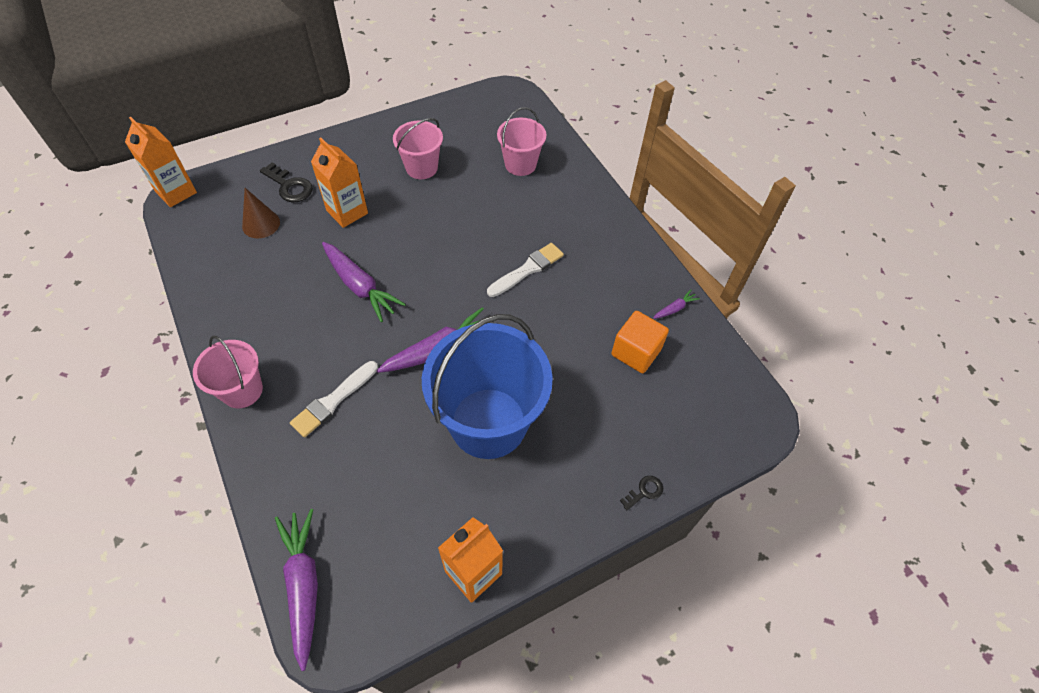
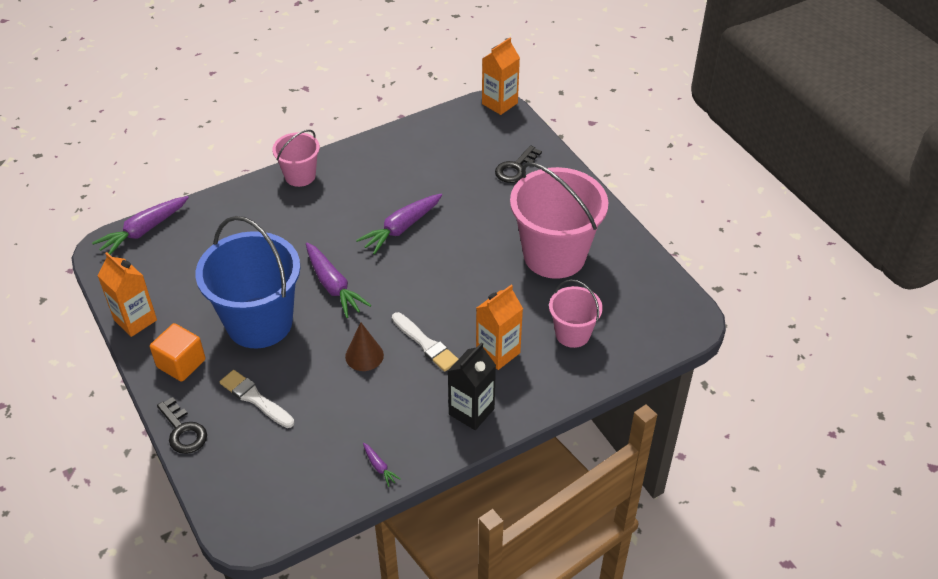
camera: 90 degrees right, 10 degrees down
brown cone [242,188,280,239] -> brown cone moved to [345,322,384,371]
purple carrot [275,509,318,671] -> purple carrot turned 150 degrees clockwise [92,196,189,255]
white brush [290,361,378,437] -> white brush moved to [220,370,294,428]
orange carton [311,138,368,228] -> orange carton moved to [476,285,523,370]
pink bucket [393,118,443,179] -> pink bucket [510,162,608,279], size x1.90
orange cube [611,311,669,373] -> orange cube moved to [150,323,205,382]
black key [620,476,663,510] -> black key [157,397,207,454], size x1.74
none -> black carton [448,342,496,430]

